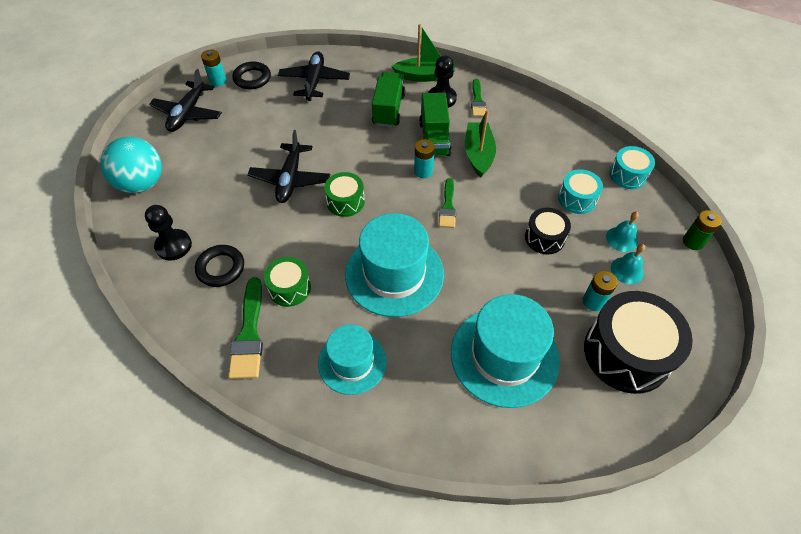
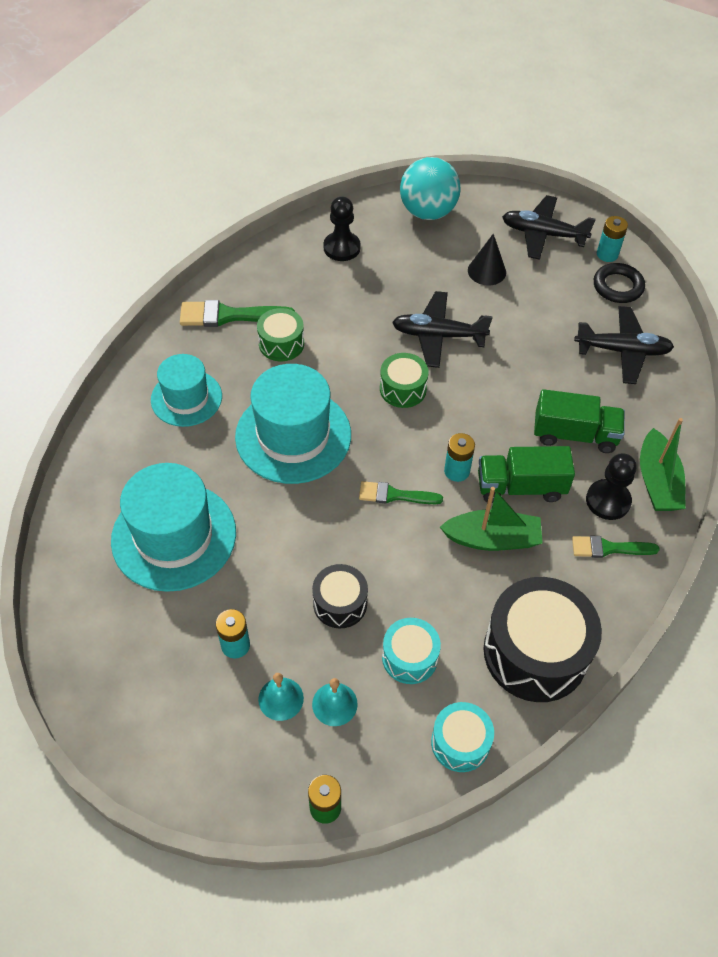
camera: 90 degrees right, 0 degrees up
black ring [195,245,244,287] -> none
black drum [584,291,693,394] -> black drum moved to [484,577,602,702]
none -> black cone [468,234,506,286]

